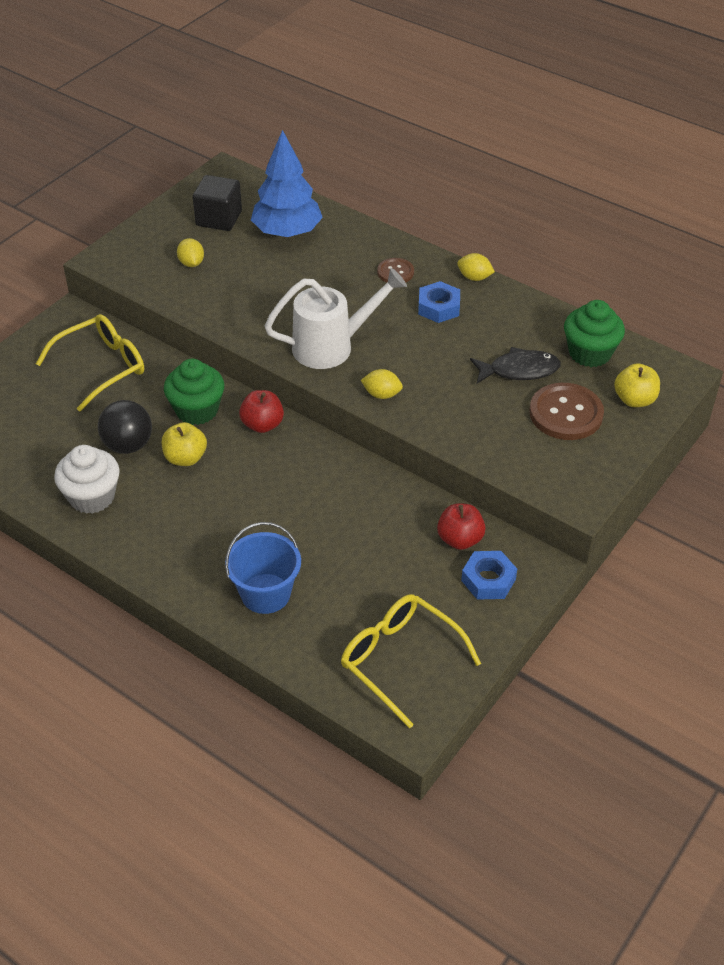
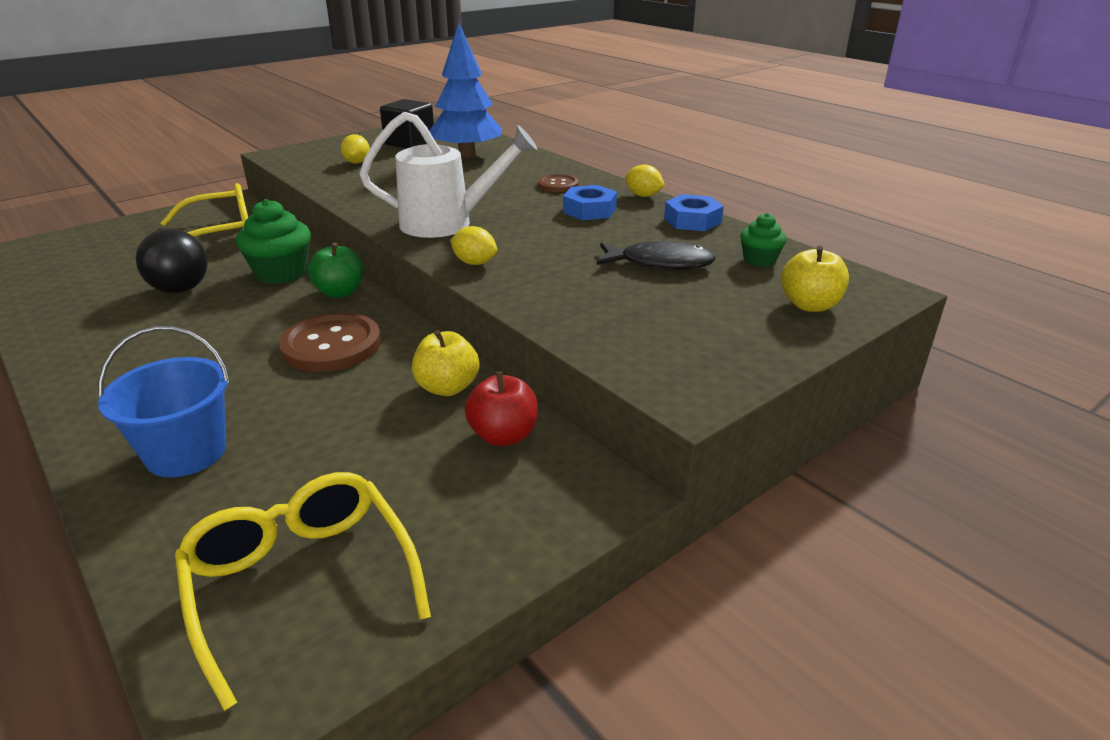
camera: 15 degrees right, 15 degrees down
white cupcake [54,445,120,514] -> none
yellow apple [162,422,207,466] -> yellow apple moved to [412,330,479,396]
red apple [239,390,284,433] -> green apple [308,242,364,298]
blue nut [461,551,517,600] -> blue nut moved to [664,194,724,231]
brown button [529,383,604,440] -> brown button moved to [279,313,381,372]
green cupcake [564,300,625,367] -> green cupcake [740,213,787,267], size x0.57

